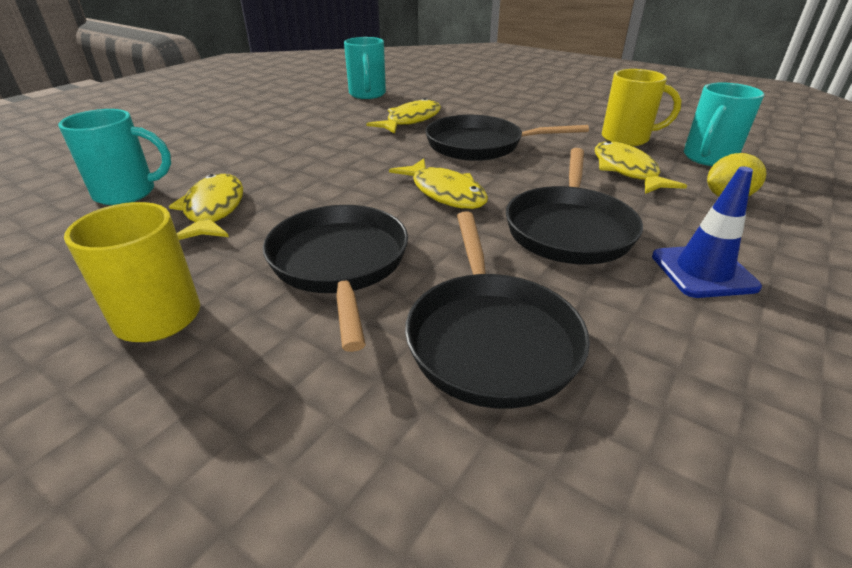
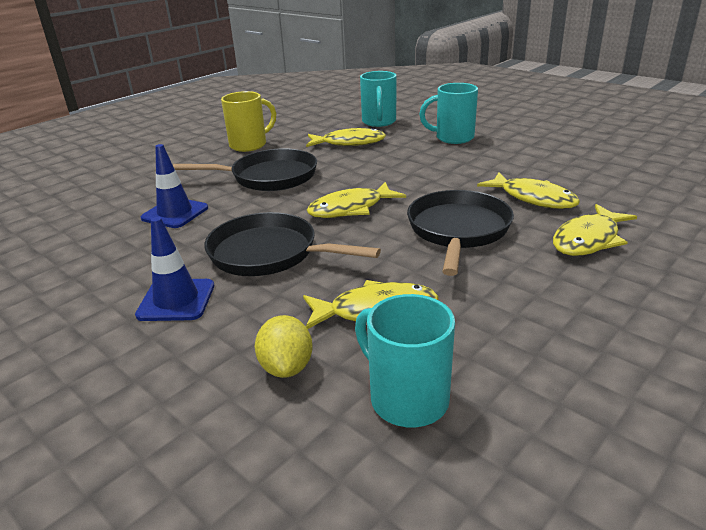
camera: 100 degrees right, 5 degrees down
turquoise mug [344,37,386,99] -> turquoise mug moved to [419,83,478,144]
black pan [405,211,590,409] -> blue traffic cone [141,144,208,228]
yellow mug [602,69,681,146] -> none
none -> yellow fish [553,204,637,256]

